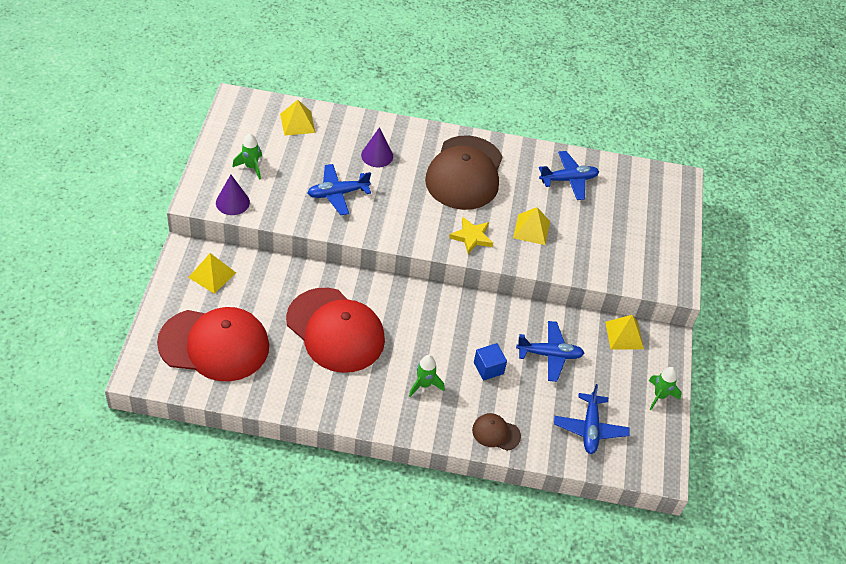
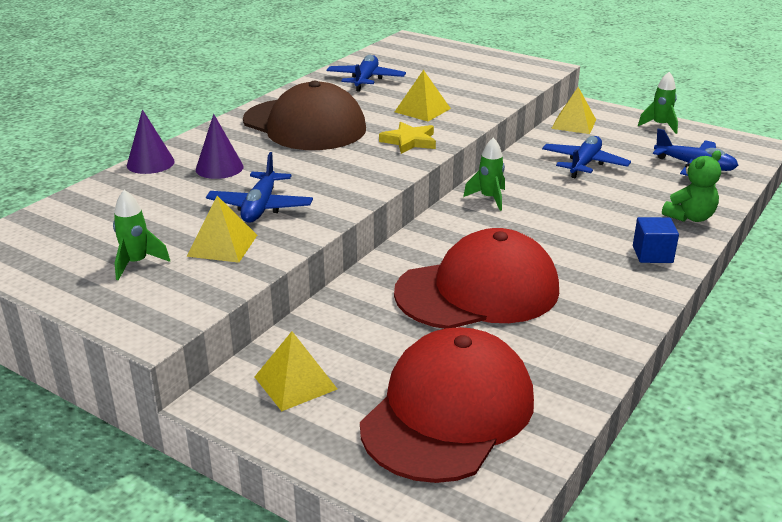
camera: 60 degrees left, 20 degrees down
purple cone [216,175,250,215] -> purple cone moved to [127,109,175,174]
yellow pyramid [280,100,315,136] -> yellow pyramid moved to [186,196,257,263]
green rocket [409,355,445,397] -> green rocket moved to [463,138,505,211]
brown cap [472,413,521,451] -> green teddy bear [662,150,721,222]
blue cube [474,343,507,380] -> blue cube moved to [633,217,679,263]

